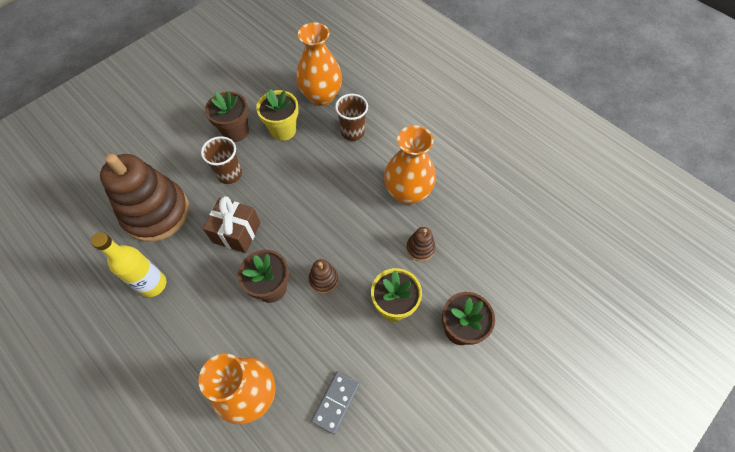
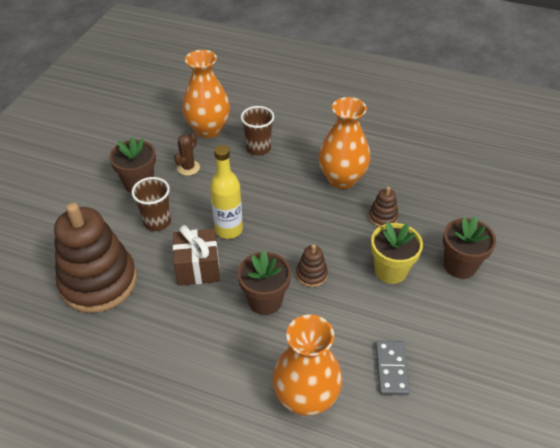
camera: 25 degrees left, 15 degrees down
yellow bottle [91,232,166,297] -> yellow bottle moved to [210,145,243,239]
yellow flower pot [256,89,299,141] -> brown cactus [174,133,200,176]

